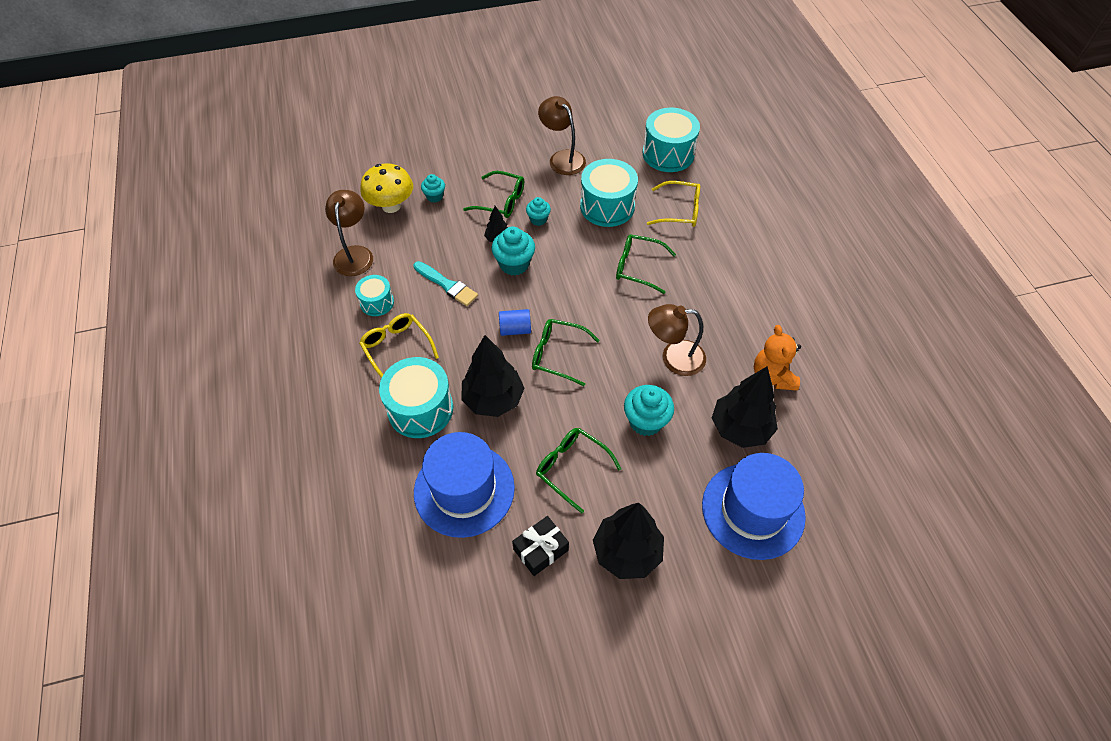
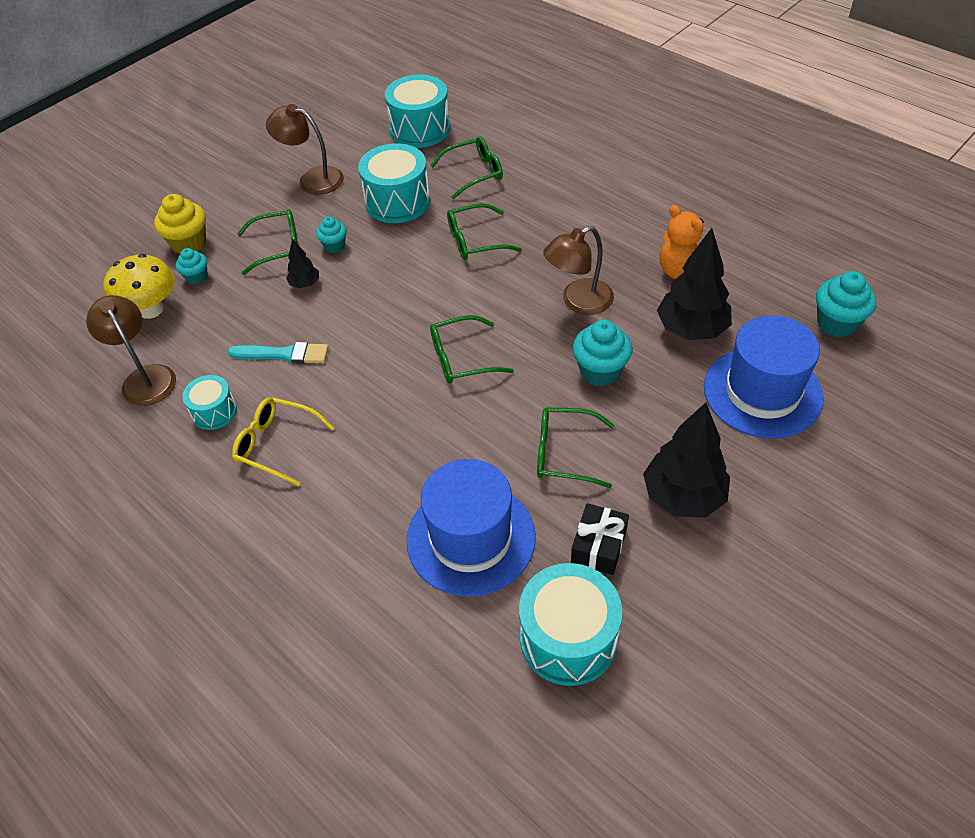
camera: 30 degrees left, 5 degrees down
turquoise drum [379,357,453,438] -> turquoise drum moved to [519,563,622,686]
black tree [461,335,525,417] -> none
turquoise cupcake [492,227,535,276] -> turquoise cupcake moved to [816,271,876,337]
blue cylinder [499,309,531,336] -> none
yellow glasses [647,181,700,227] -> green glasses [430,136,503,199]
none -> yellow cupcake [154,194,206,254]

